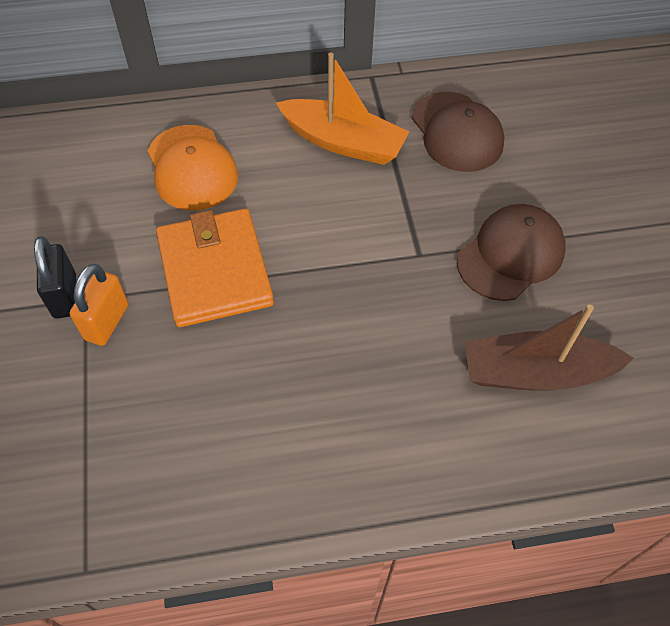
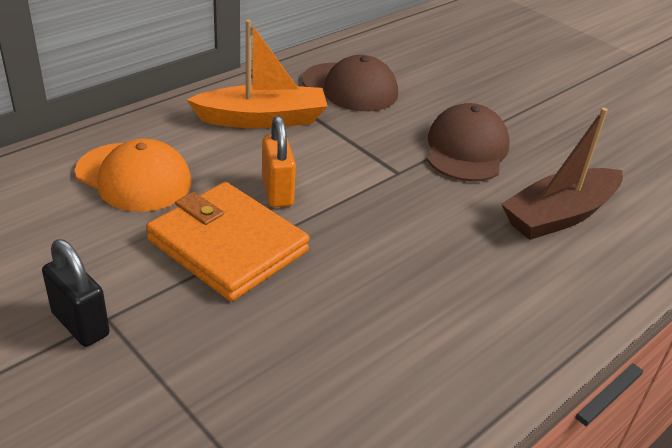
camera: 35 degrees left, 20 degrees down
orange padlock [70,264,128,346] -> orange padlock moved to [262,116,296,207]

